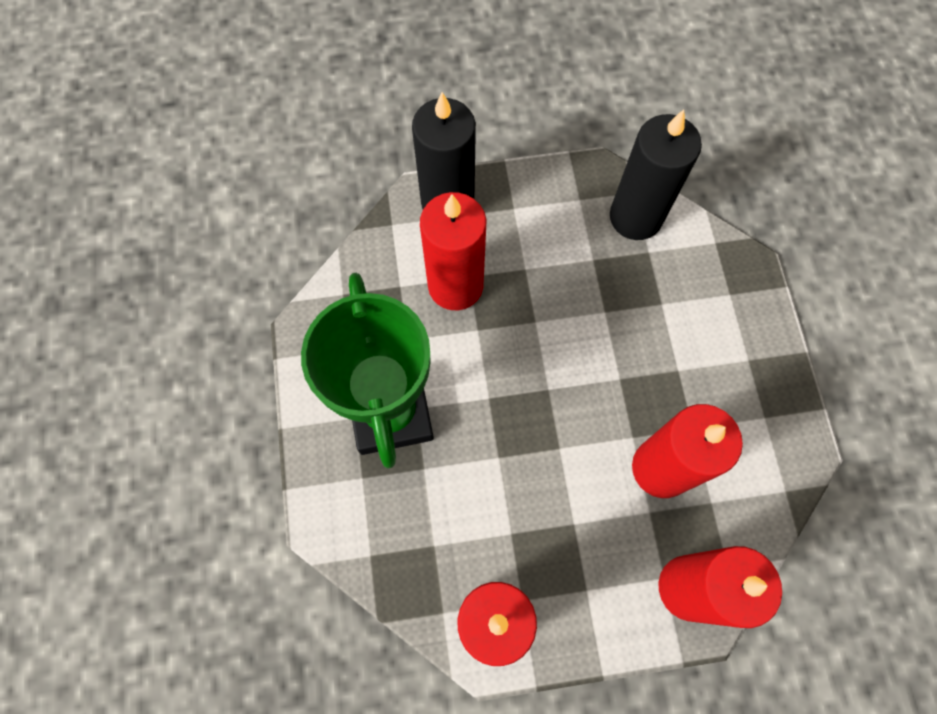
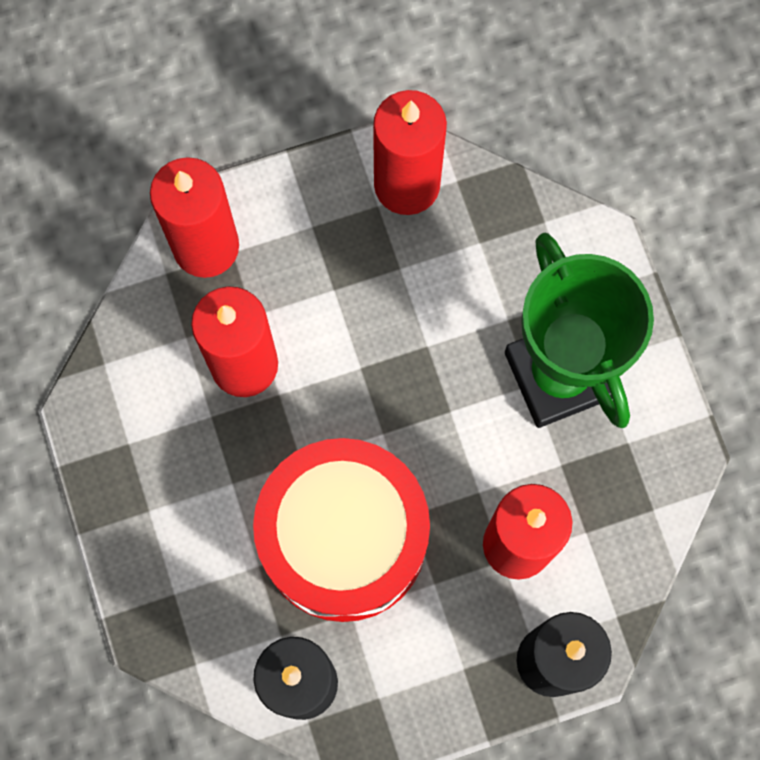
camera: 170 degrees right, 5 degrees up
none -> red drum [253,438,430,622]

